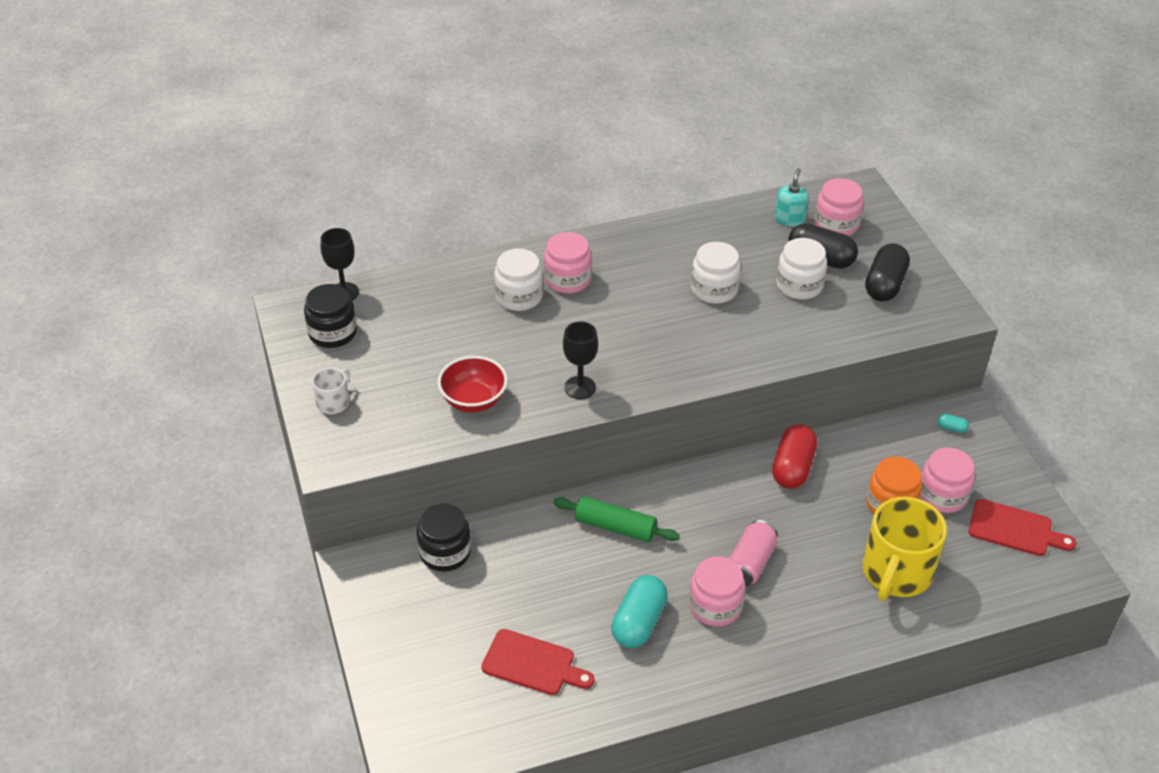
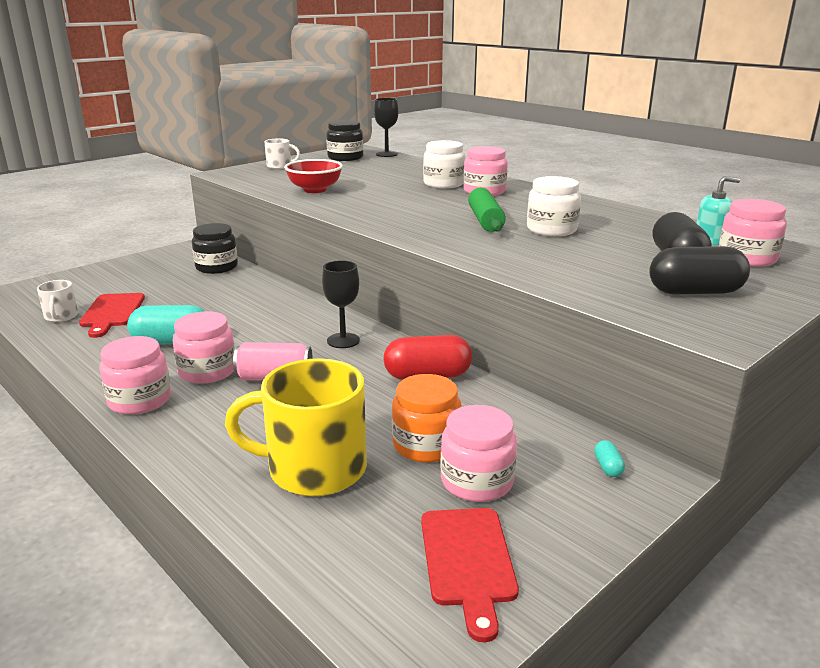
camera: 65 degrees right, 20 degrees down
green rolling pin [553,496,680,542] -> green rolling pin moved to [468,187,506,232]
black goblet [563,321,598,399] -> black goblet moved to [322,260,360,348]
white jar [776,238,827,300] -> none
none -> white mug [37,280,78,322]
none -> pink jar [99,336,171,415]

